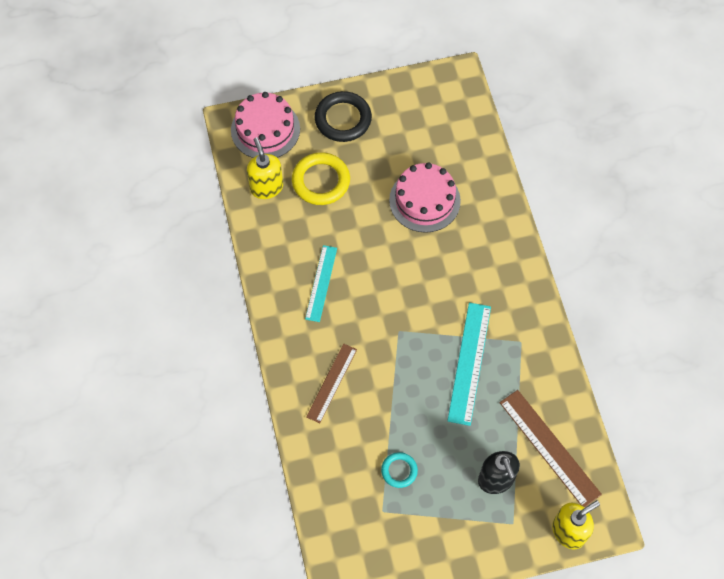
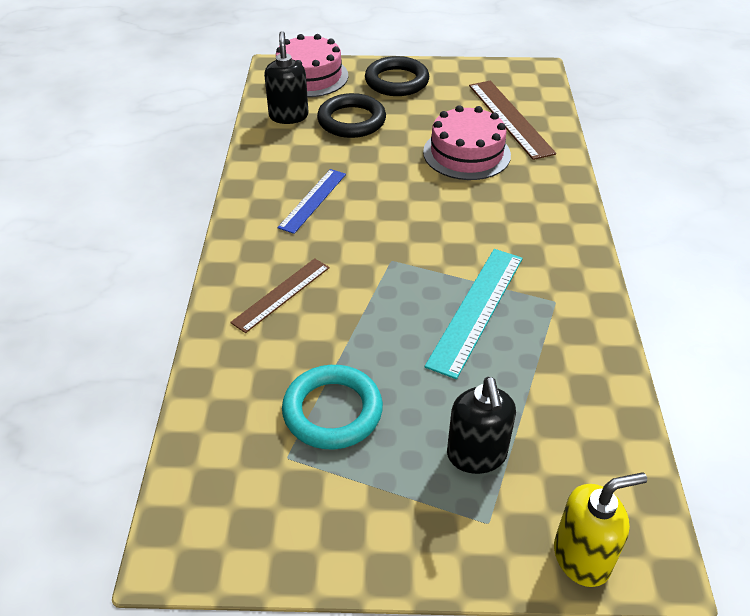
camera: 15 degrees right, 20 degrees down
yellow soap dispenser [247,137,283,199] -> black soap dispenser [264,31,308,124]
yellow ring [292,152,350,205] -> black ring [317,93,386,138]
turquoise ruler [305,245,337,322] -> blue ruler [277,169,346,234]
turquoise ring [381,452,418,488] -> turquoise ring [282,365,383,449], size x1.79
brown ruler [500,390,602,507] -> brown ruler moved to [469,81,556,160]

